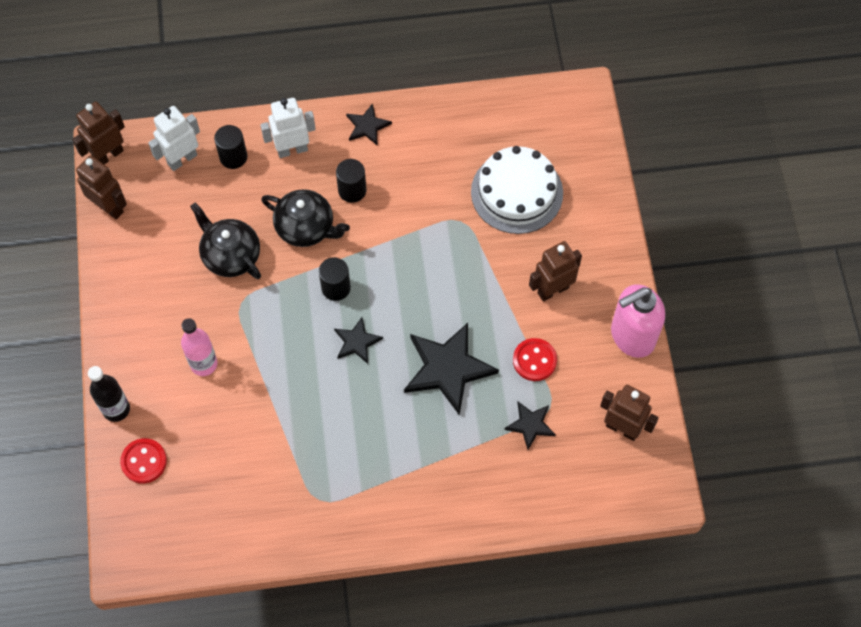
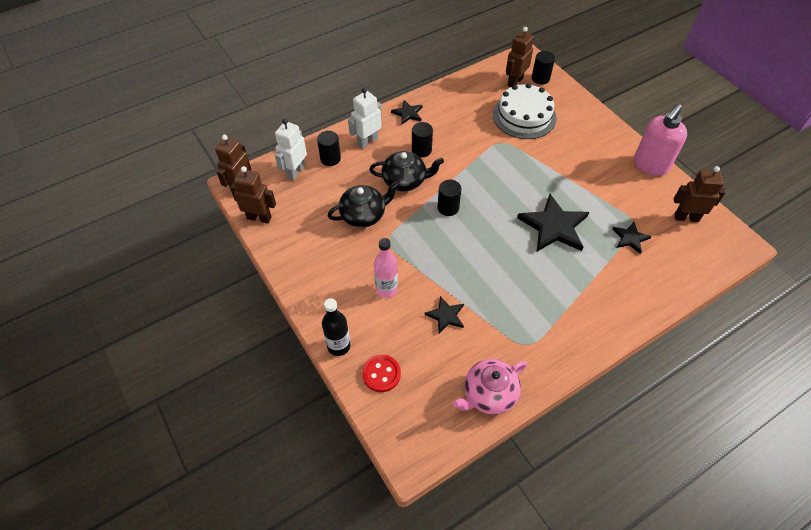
camera: 25 degrees left, 10 degrees down
black teapot [190,203,261,279] -> black teapot turned 135 degrees clockwise [328,181,400,228]
black star [334,317,383,364] -> black star moved to [424,296,464,333]
red button [513,338,557,381] -> none
brown robot [529,241,582,301] -> brown robot moved to [506,27,534,87]
none -> pink teapot [453,359,527,415]
none -> black cylinder [532,51,555,84]

